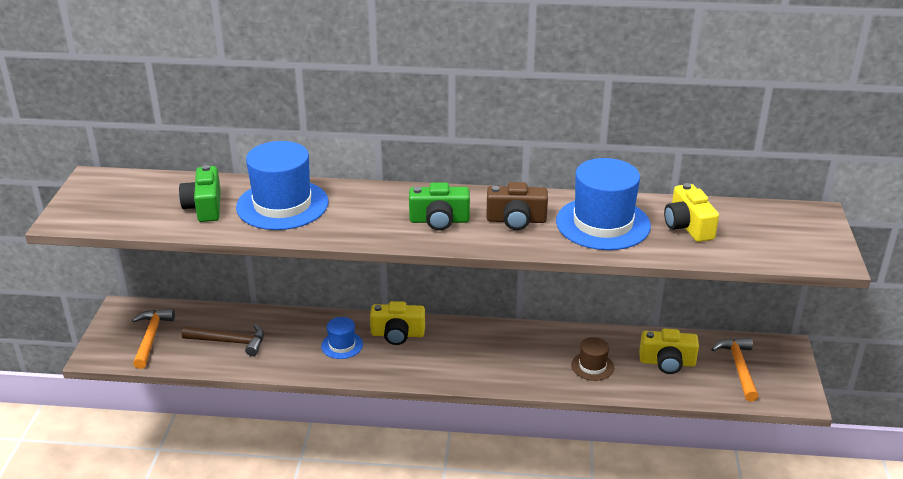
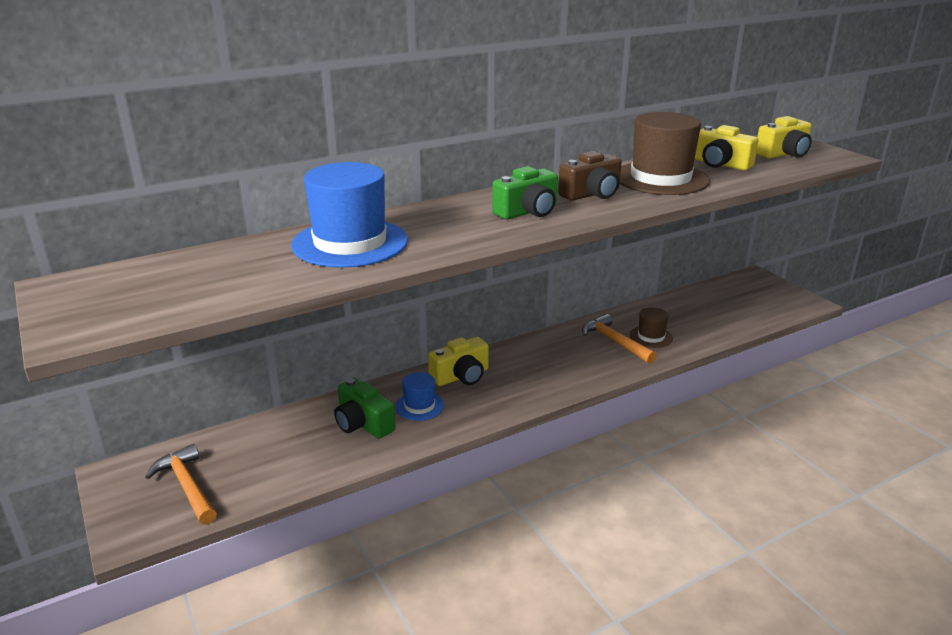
camera: 35 degrees left, 5 degrees down
green camera [179,165,221,222] -> green camera moved to [334,378,396,439]
brown hammer [182,324,264,356] -> none
blue hat [556,158,651,250] -> brown hat [620,112,710,195]
yellow camera [639,329,699,374] -> yellow camera moved to [756,116,812,159]
orange hammer [711,338,759,401] -> orange hammer moved to [582,314,657,364]

